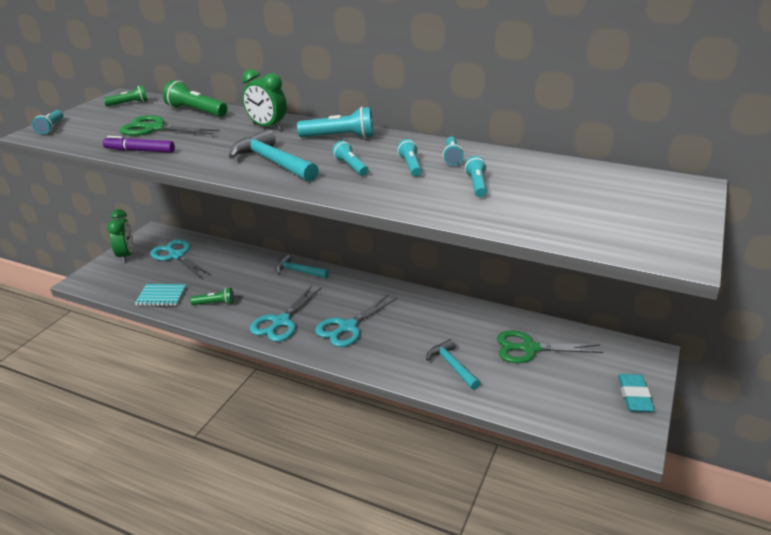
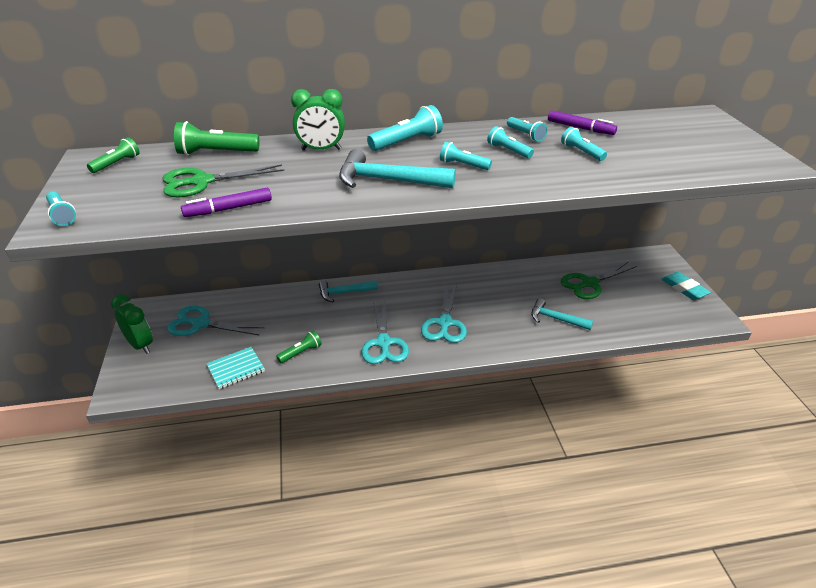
camera: 35 degrees left, 5 degrees up
none -> purple marker [548,110,617,135]

